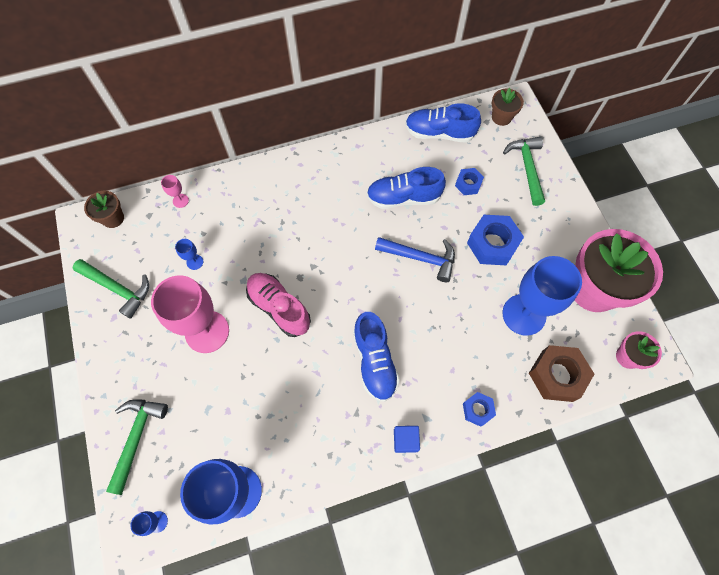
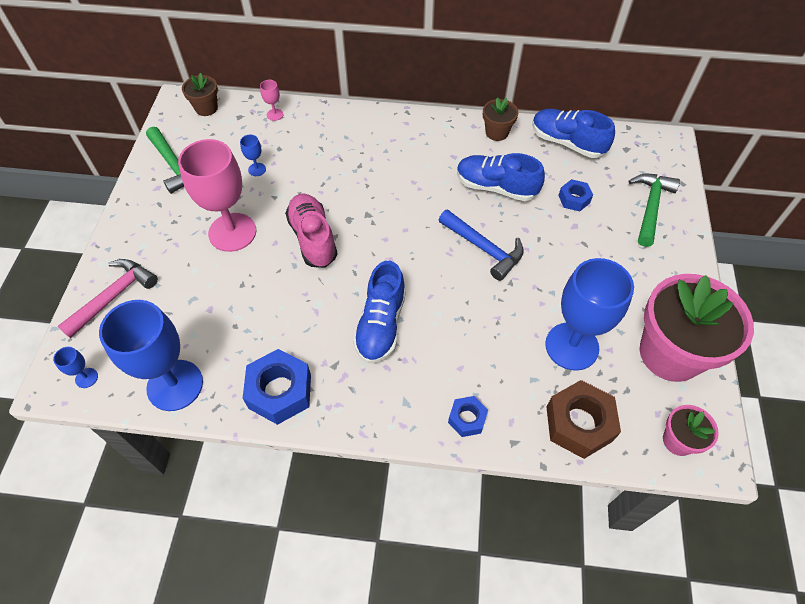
camera: 25 degrees right, 10 degrees down
green hammer [106,399,168,495] -> pink hammer [58,259,158,338]
blue cube [394,426,420,453] -> none
blue nut [467,215,524,265] -> blue nut moved to [243,349,311,425]
brown flower pot [491,88,524,126] -> brown flower pot moved to [483,97,518,141]

